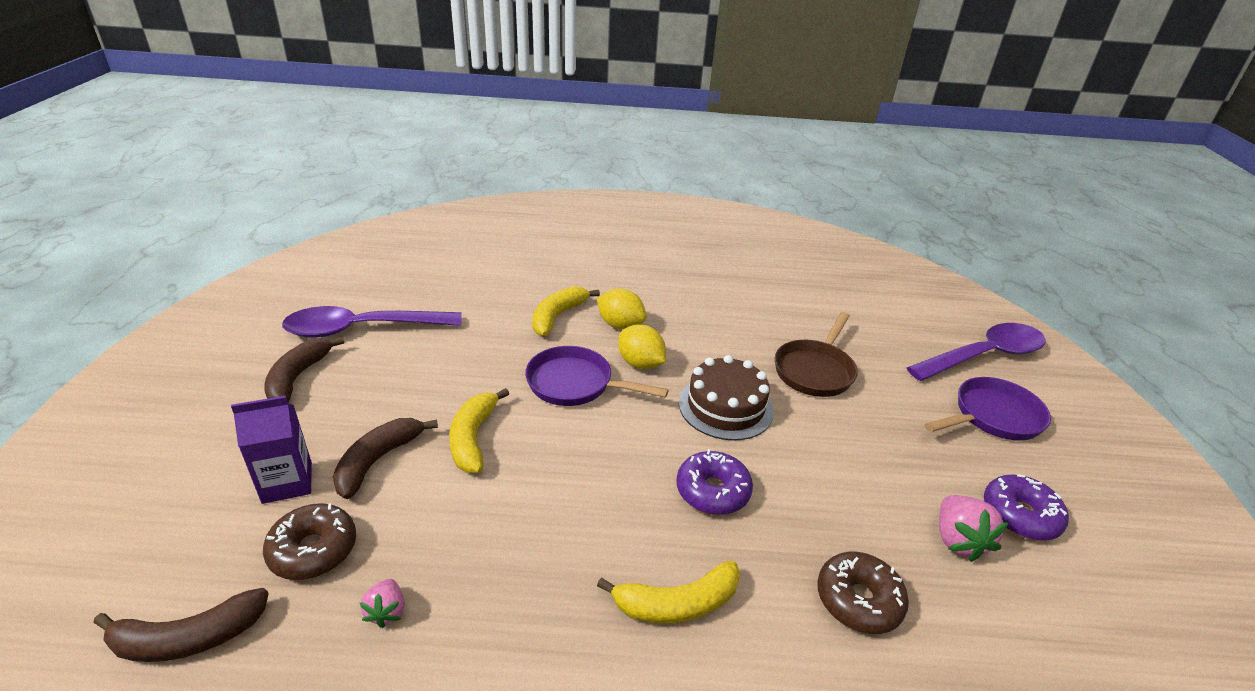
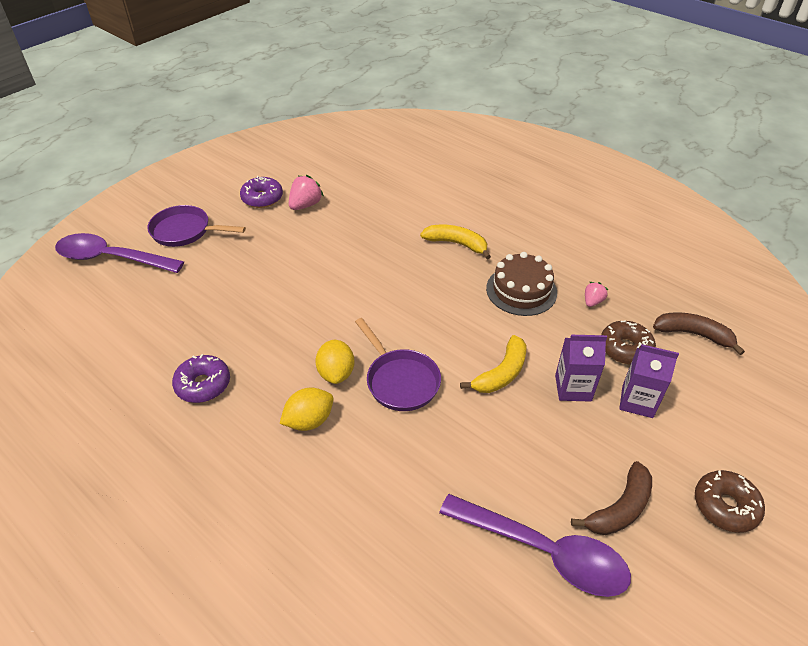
camera: 140 degrees left, 10 degrees up
brown banana [333,418,438,499] -> purple carton [555,335,607,402]
yellow banana [532,286,600,336] -> none
yellow lemon [597,289,647,330] -> yellow lemon turned 75 degrees clockwise [279,388,334,431]
purple donut [676,449,753,515] -> purple donut moved to [172,354,230,403]
brown cake [679,355,774,441] -> brown cake moved to [486,252,557,316]
brown pan [774,312,858,397] -> none
brown donut [817,552,909,634] -> brown donut moved to [695,470,765,533]

